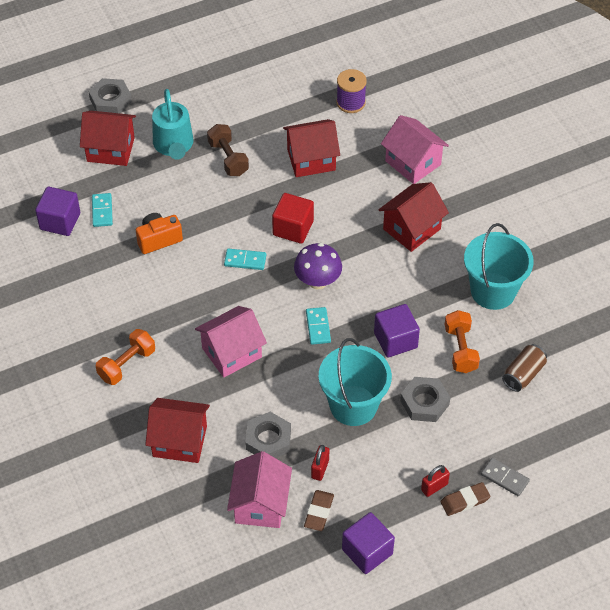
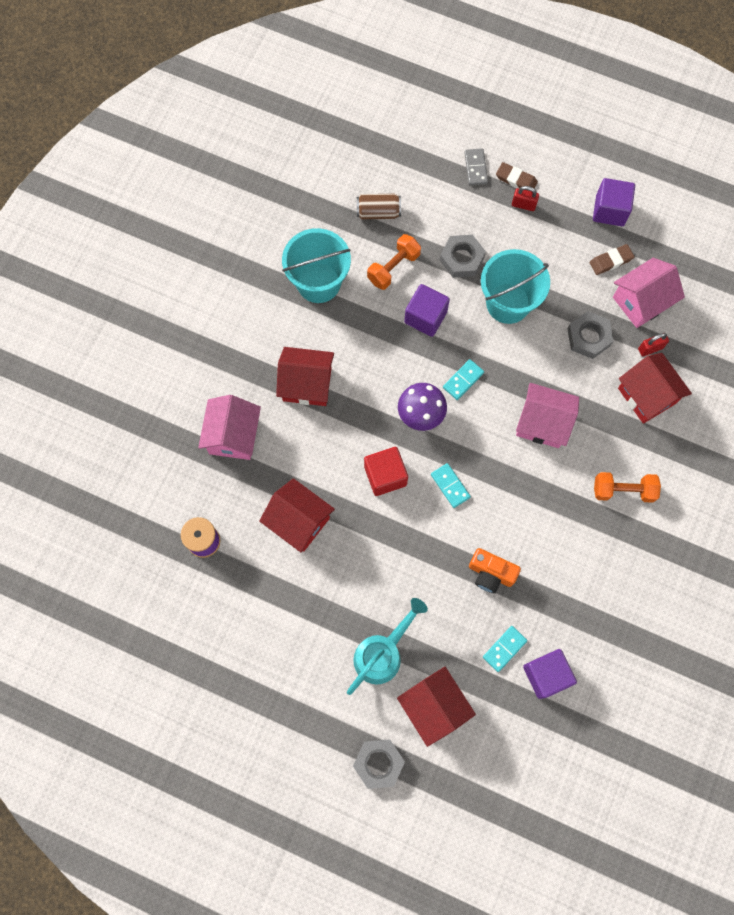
camera: 130 degrees left, 20 degrees up
brown dumbbell [207,124,249,176] -> none
red padlock [311,445,329,481] -> red padlock moved to [638,333,669,357]

